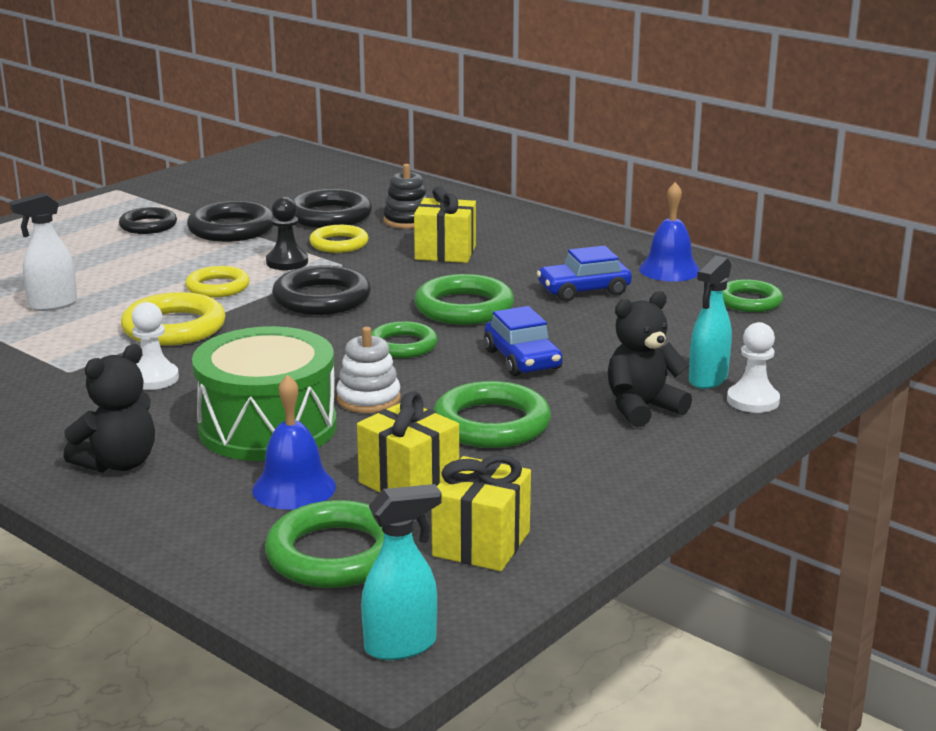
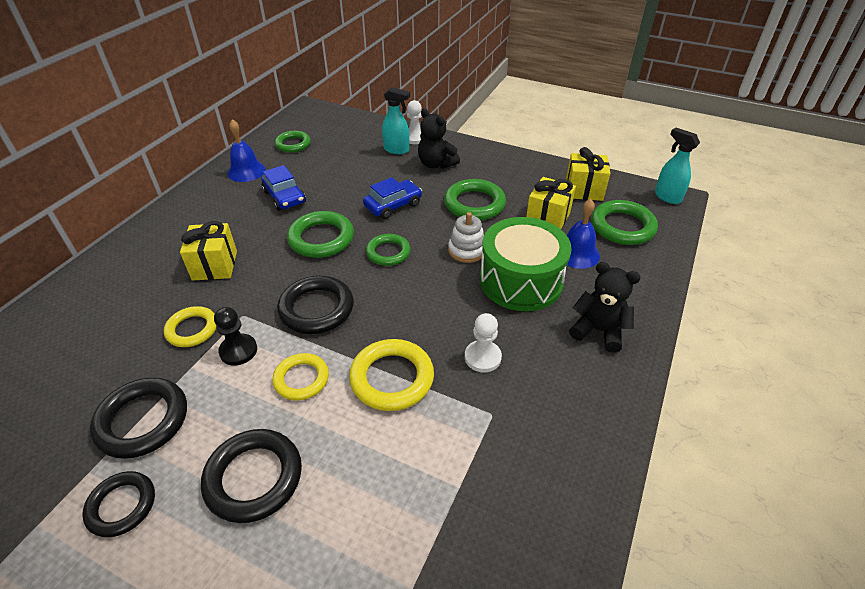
camera: 105 degrees left, 20 degrees up
white spray bottle [10,192,77,311] -> none
black ring [292,189,372,228] -> black ring moved to [201,429,302,523]
black stacking toy [383,164,428,229] -> none

